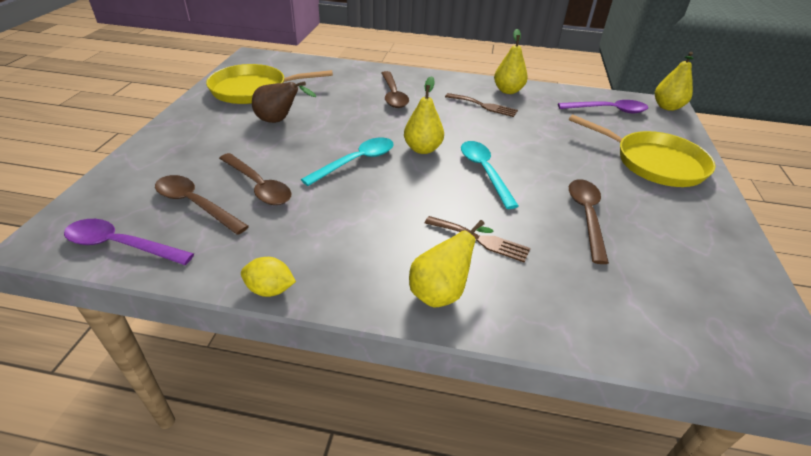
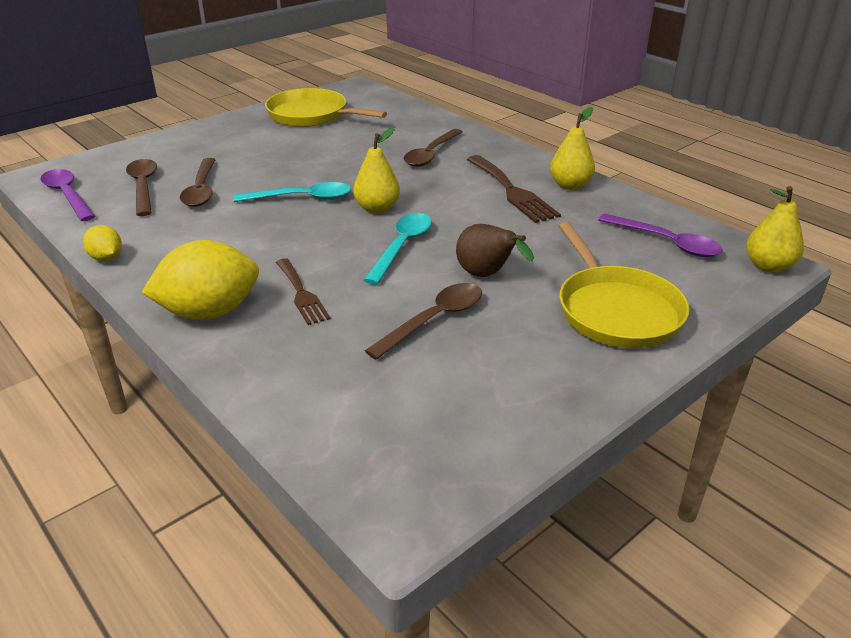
camera: 40 degrees right, 5 degrees down
brown pear [252,81,316,123] -> brown pear moved to [456,224,534,277]
yellow pear [409,220,493,308] -> yellow lemon [141,240,259,320]
brown fork [445,93,518,117] -> brown fork [467,155,561,223], size x1.53

